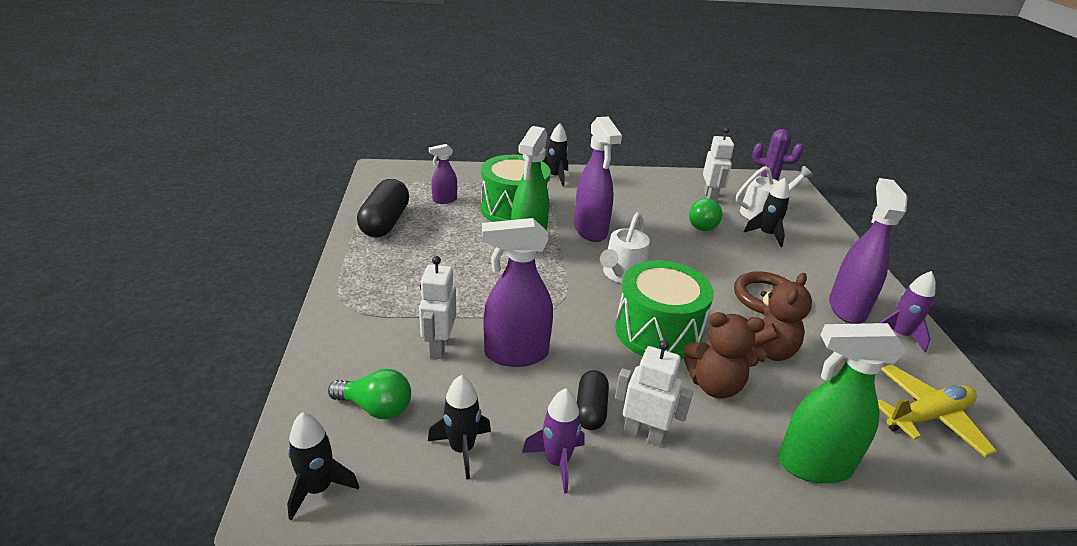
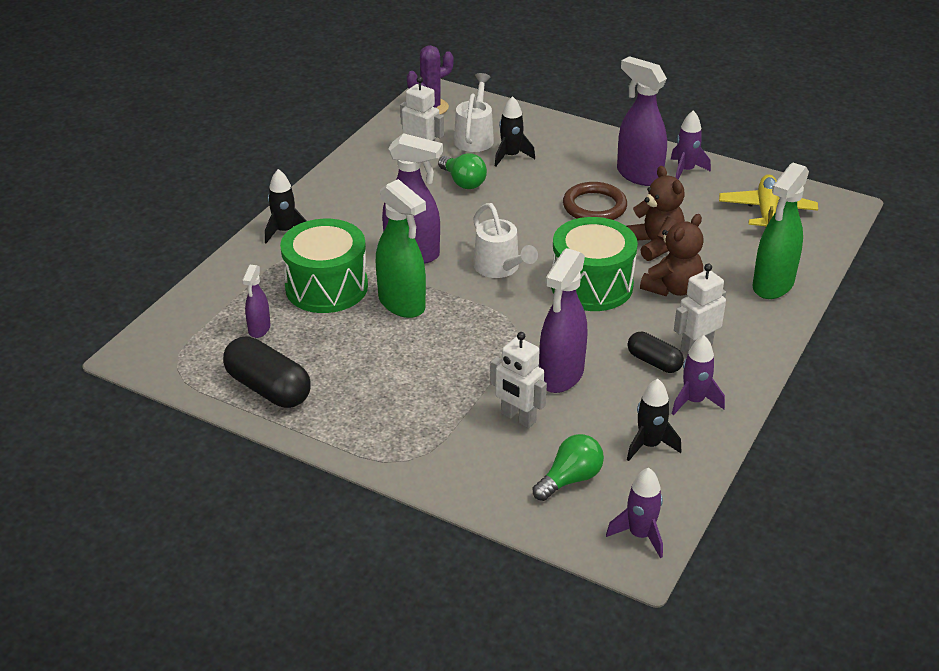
camera: 55 degrees left, 5 degrees up
black rocket [287,412,359,521] -> purple rocket [606,468,663,558]

